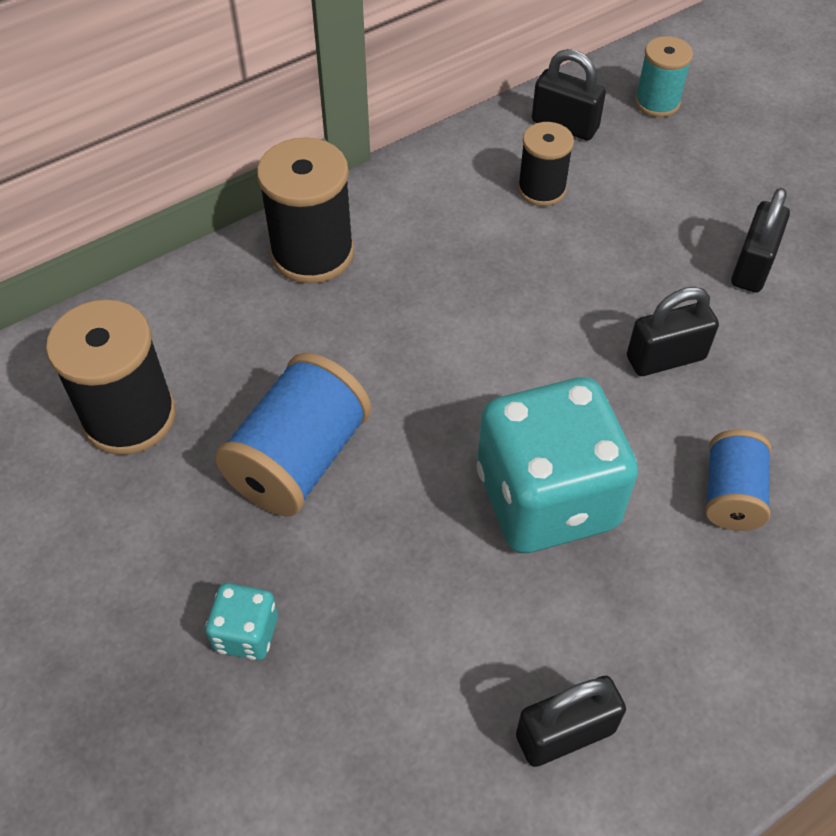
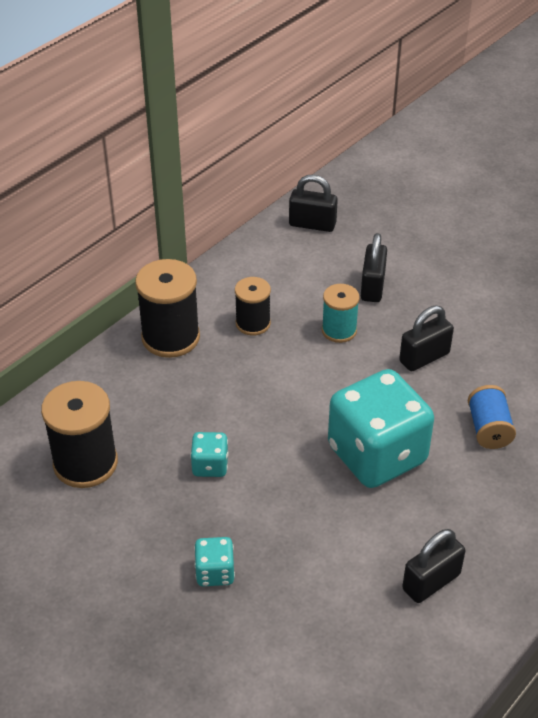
camera: 15 degrees left, 10 degrees down
blue spool [215,353,371,517] -> turquoise dice [190,432,229,477]
black spool [518,122,574,206] -> black spool moved to [235,277,271,336]
turquoise spool [635,36,693,117] -> turquoise spool moved to [322,284,360,343]
black padlock [731,188,790,293] -> black padlock moved to [361,233,387,302]

